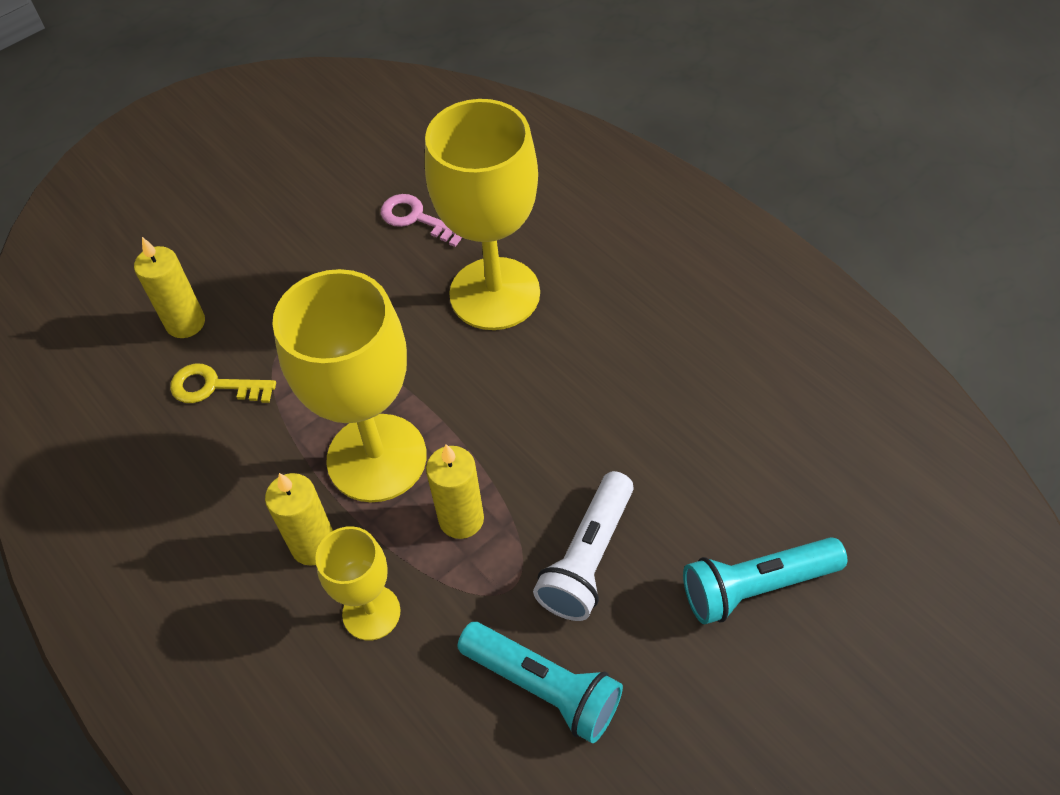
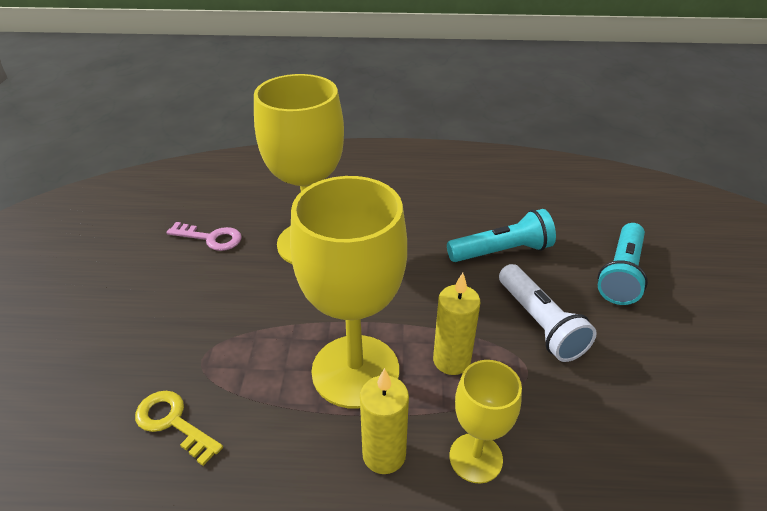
camera: 50 degrees left, 15 degrees down
yellow candle [134,237,205,338] -> none
yellow key [170,364,276,403] -> yellow key turned 75 degrees clockwise [135,391,223,466]
pink key [381,194,463,247] -> pink key turned 150 degrees counterclockwise [166,222,242,251]
turquoise flashlight [458,622,623,743] -> turquoise flashlight moved to [447,209,556,262]

